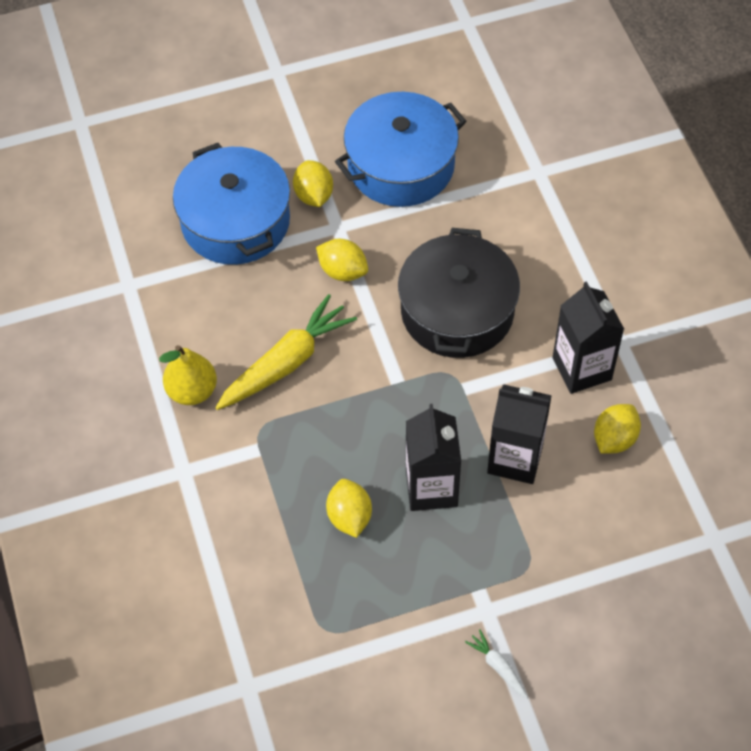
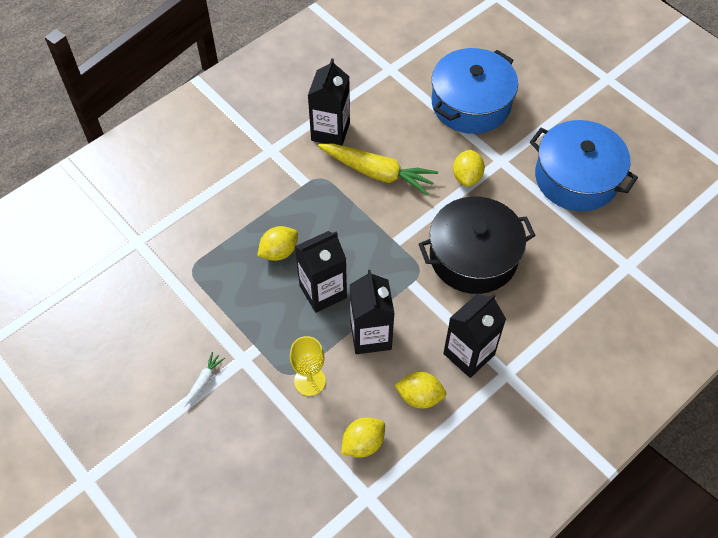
camera: 65 degrees right, 0 degrees up
yellow pear [159,345,217,405] -> black carton [308,58,350,146]
yellow lemon [293,160,333,207] -> yellow lemon moved to [341,417,385,458]
none -> yellow goblet [290,336,326,396]

